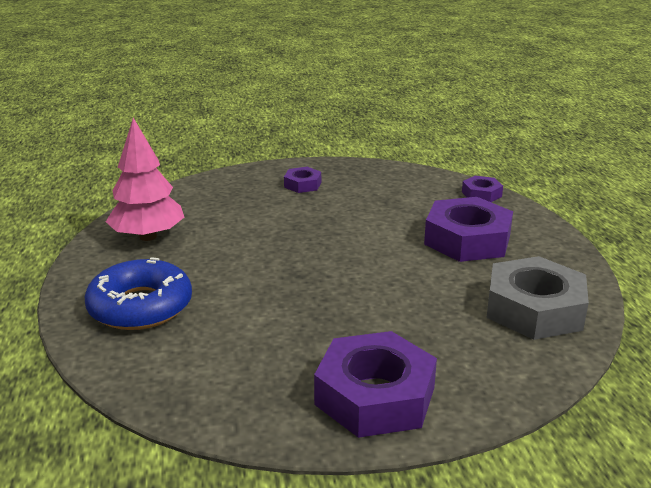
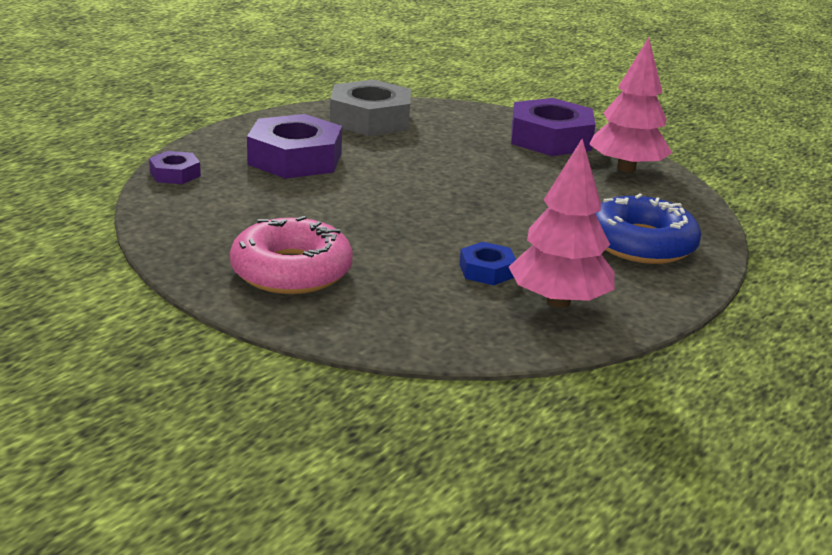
camera: 135 degrees left, 0 degrees up
purple nut [284,167,321,193] -> pink donut [230,216,353,294]
none -> blue nut [459,242,516,285]
none -> pink tree [589,37,672,173]

